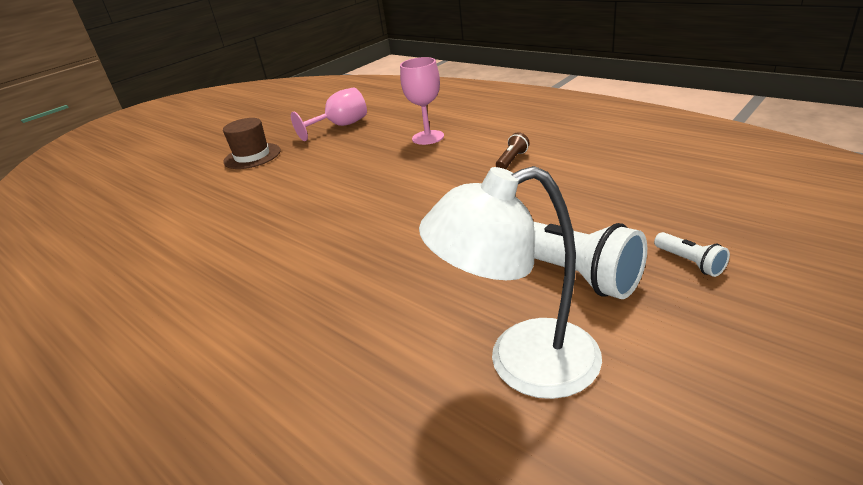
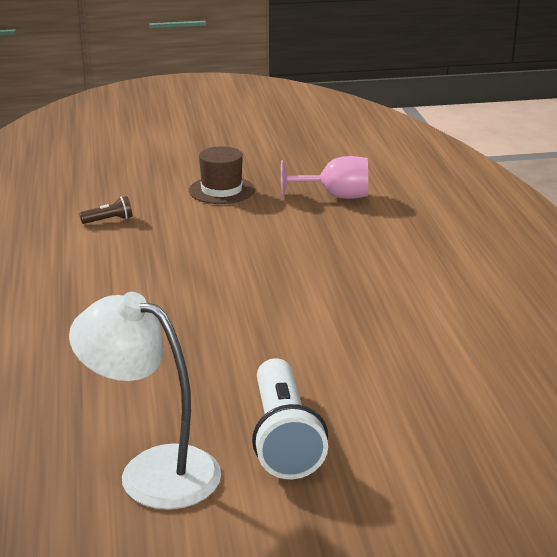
camera: 35 degrees right, 5 degrees down
pink goblet [400,57,444,145] -> none
brown flashlight [496,132,530,169] -> brown flashlight moved to [79,196,133,224]
white flashlight [654,232,730,277] -> none

